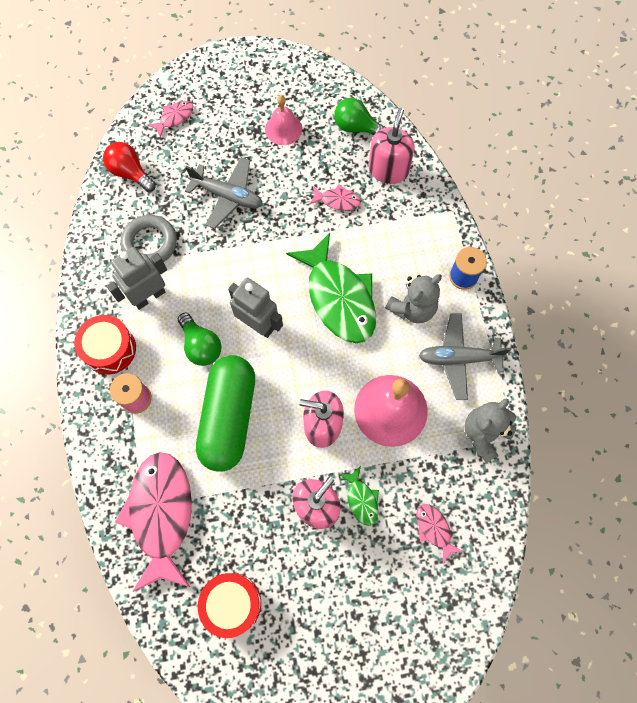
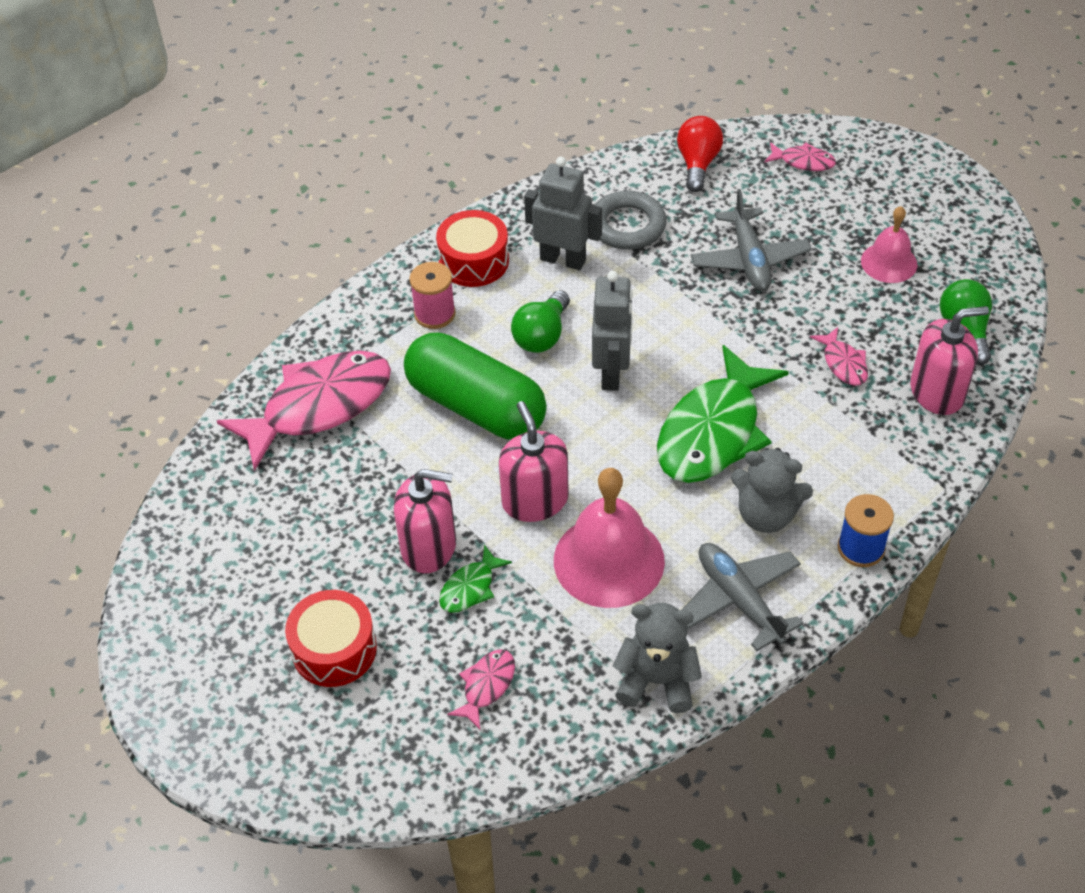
camera: 60 degrees right, 20 degrees down
green capsule [196,355,255,472] -> green capsule turned 60 degrees clockwise [404,333,547,439]
red drum [198,573,261,638] -> red drum moved to [285,590,377,687]

